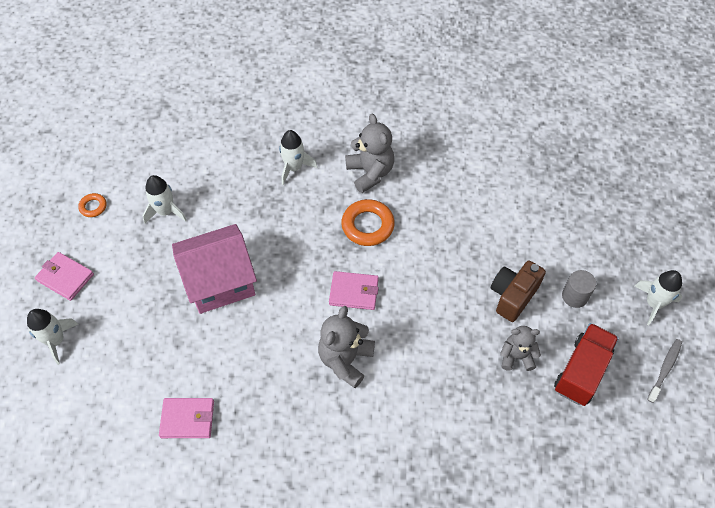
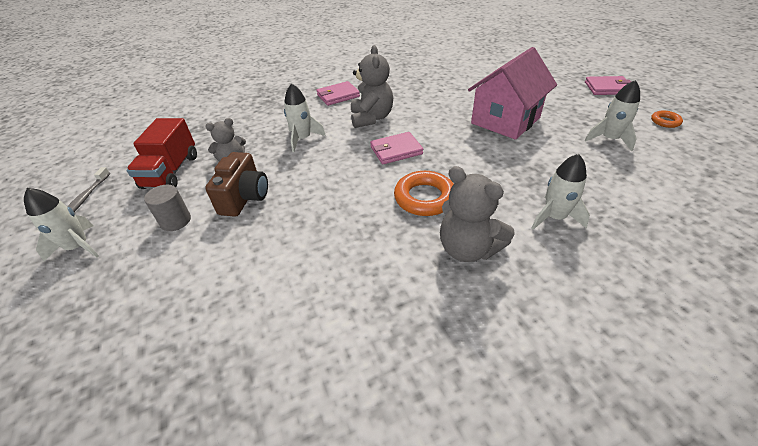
camera: 155 degrees right, 15 degrees down
white rocket [27,309,78,365] -> white rocket moved to [284,83,326,152]
pink wallet [159,398,214,438] -> pink wallet moved to [316,81,360,106]

